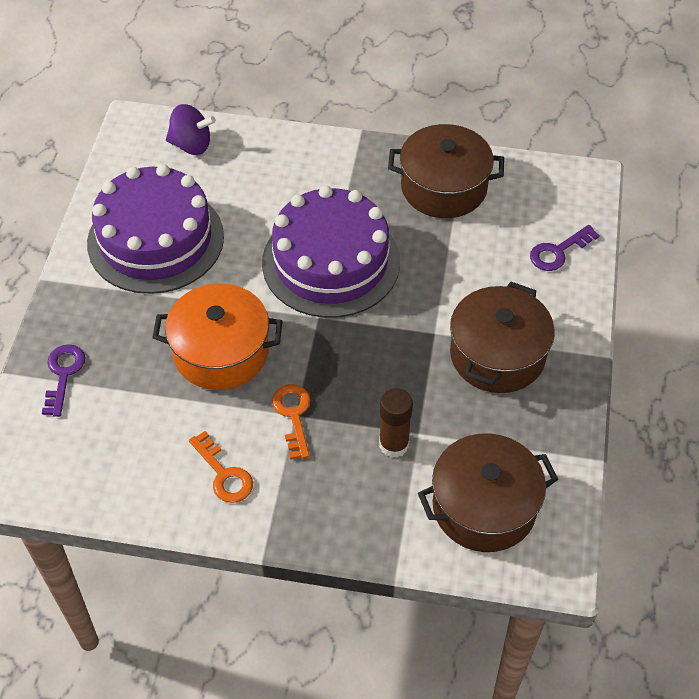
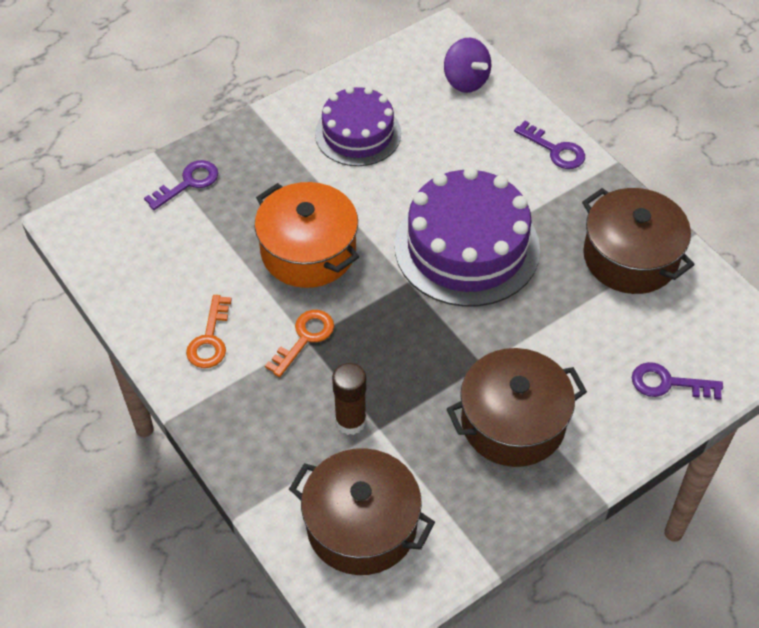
camera: 45 degrees right, 0 degrees up
purple cake [87,164,224,294] -> purple cake [315,86,401,166], size x0.63
none -> purple key [514,121,585,169]

